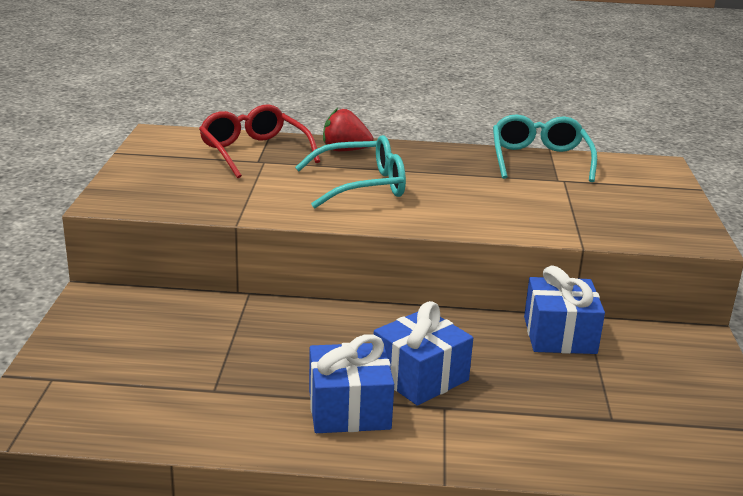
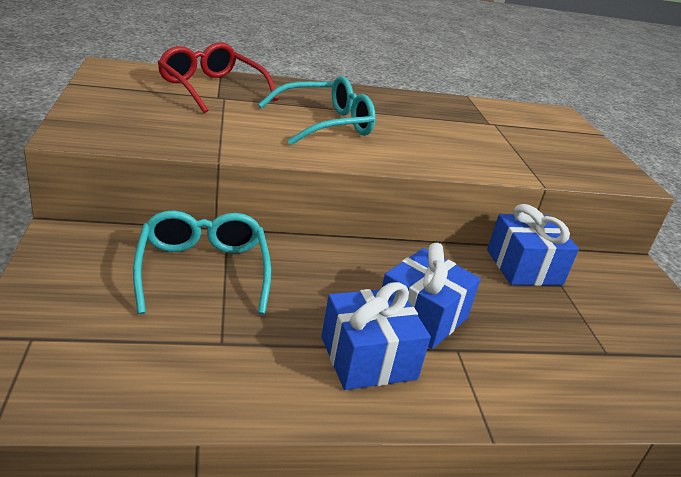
camera: 15 degrees left, 5 degrees up
red strawberry [323,108,373,151] -> none
turquoise glasses [493,114,597,182] -> turquoise glasses moved to [133,211,271,314]

